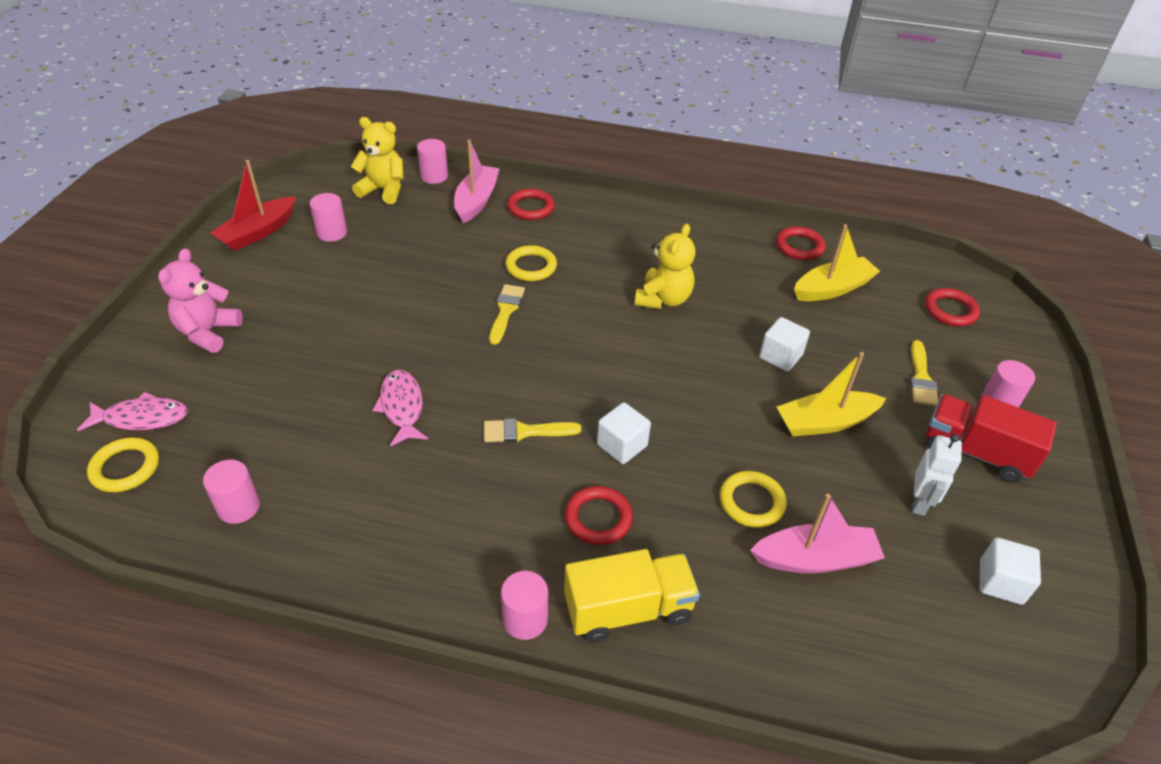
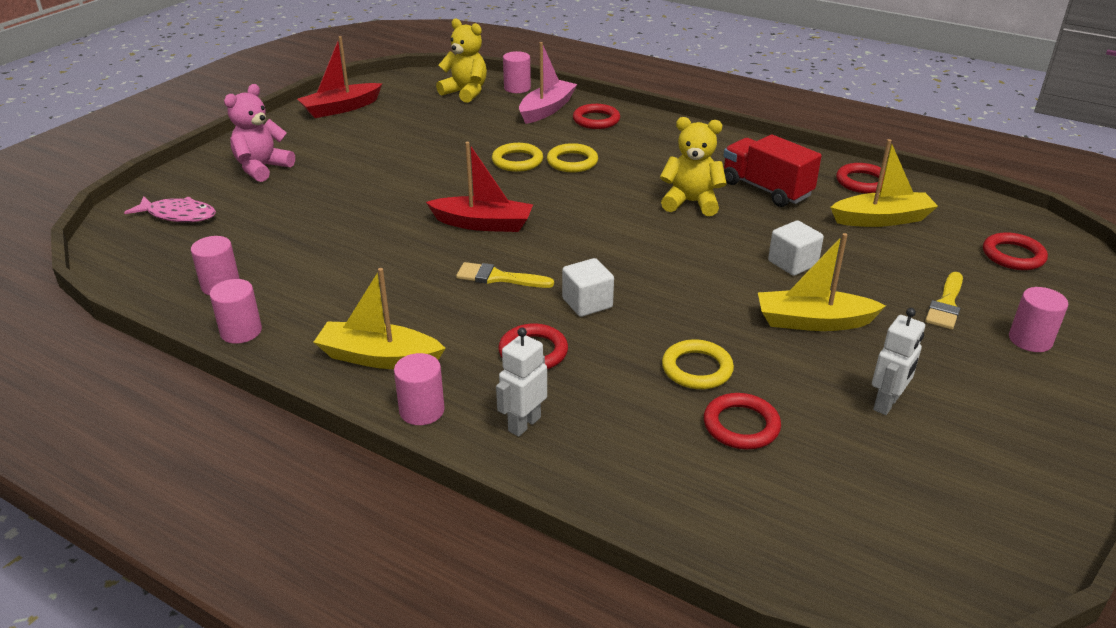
camera: 20 degrees right, 10 degrees down
yellow ring [87,437,159,492] -> yellow ring moved to [492,143,543,172]
pink cylinder [309,193,347,242] -> pink cylinder moved to [210,279,262,344]
pink fish [373,370,428,447] -> none
yellow brush [489,284,525,345] -> none
yellow truck [564,549,700,643] -> white robot [496,327,547,437]
yellow teddy bear [635,224,695,309] -> yellow teddy bear turned 120 degrees counterclockwise [660,117,727,216]
pink boat [750,494,885,573] -> red ring [704,393,781,449]
red truck [926,394,1057,483] -> red truck moved to [723,134,822,207]
white cube [980,538,1041,605] -> none
none -> yellow boat [314,268,446,369]
none -> red boat [426,142,533,232]

